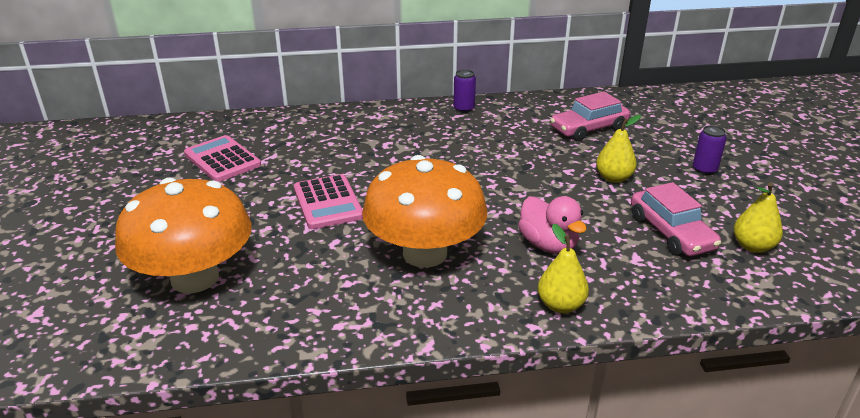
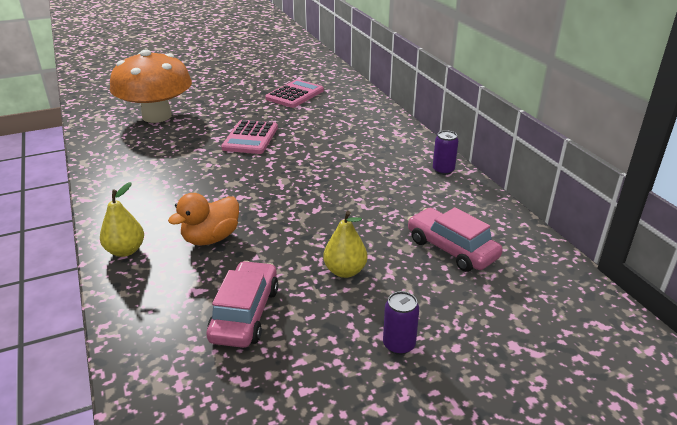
camera: 75 degrees right, 0 degrees up
pink calculator [294,174,363,229] -> pink calculator turned 45 degrees counterclockwise [221,120,278,154]
orange mushroom [362,155,487,268] -> none
pink duck [518,196,587,254] -> orange duck [168,193,239,245]
pink car [631,182,721,256] -> pink car turned 135 degrees clockwise [206,261,278,348]
yellow pear [734,183,783,253] -> none

